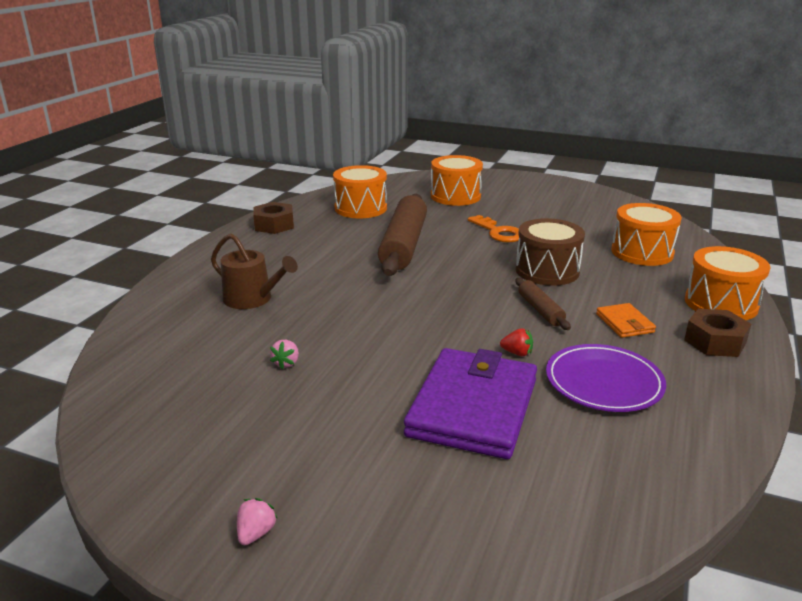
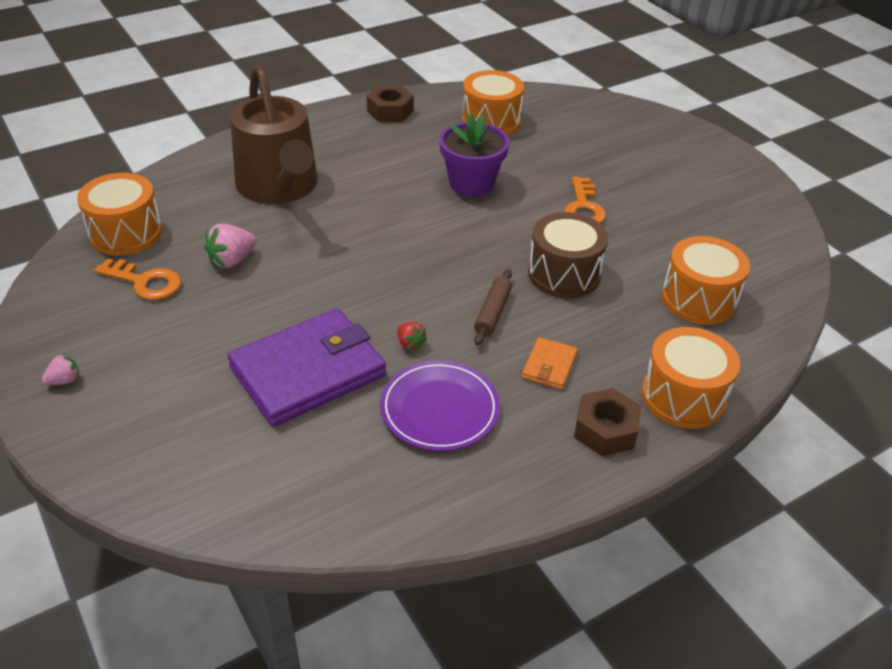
camera: 35 degrees right, 15 degrees up
brown watering can [211,233,298,309] -> brown watering can [230,65,318,204], size x1.79
pink strawberry [270,340,299,369] -> pink strawberry [204,224,257,268], size x1.69
brown rolling pin [378,194,427,276] -> purple flower pot [439,114,509,197]
orange drum [431,155,483,206] -> orange drum moved to [77,173,162,255]
none -> orange key [94,258,181,300]

